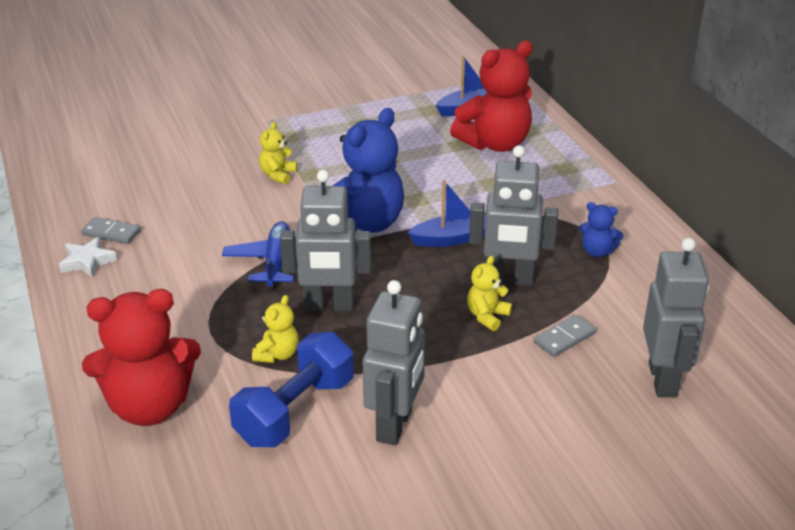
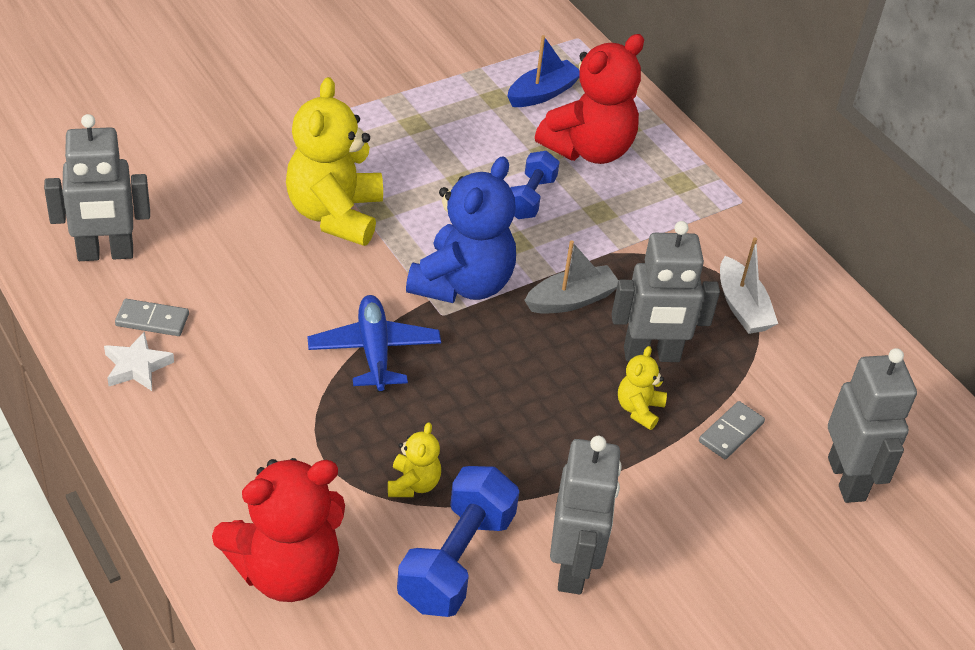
camera: 15 degrees left, 10 degrees up
yellow teddy bear [259,122,297,184] -> yellow teddy bear [286,77,383,246], size x2.15
grey robot [280,170,371,311] -> grey robot moved to [44,114,150,261]
blue boat [407,180,486,247] -> grey boat [524,240,618,314]
blue teddy bear [579,202,623,257] -> white boat [720,237,778,334]
none -> blue dumbbell [510,151,560,219]

